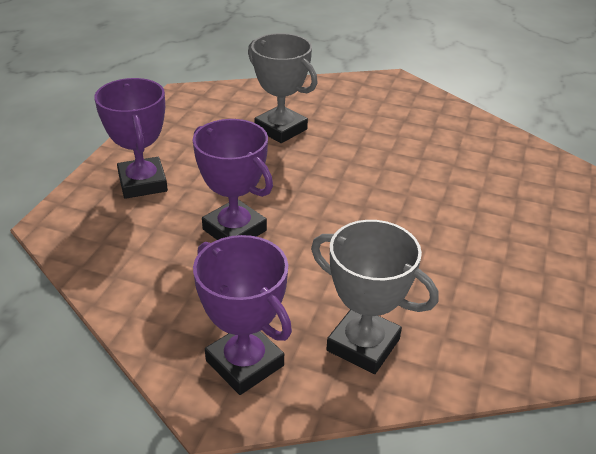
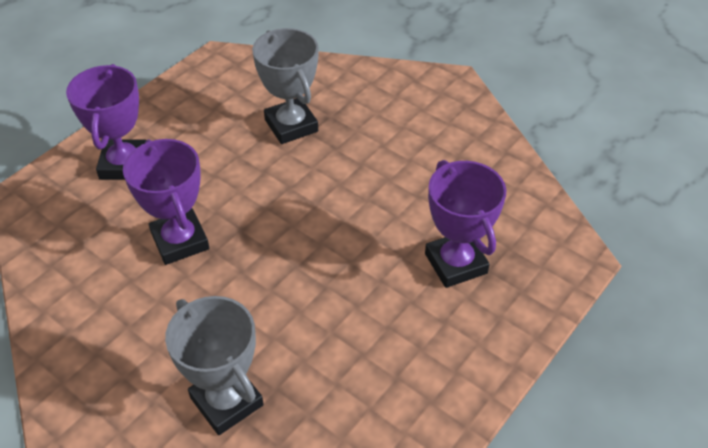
camera: 20 degrees right, 10 degrees up
purple trophy [193,235,292,395] -> purple trophy moved to [425,160,506,288]

